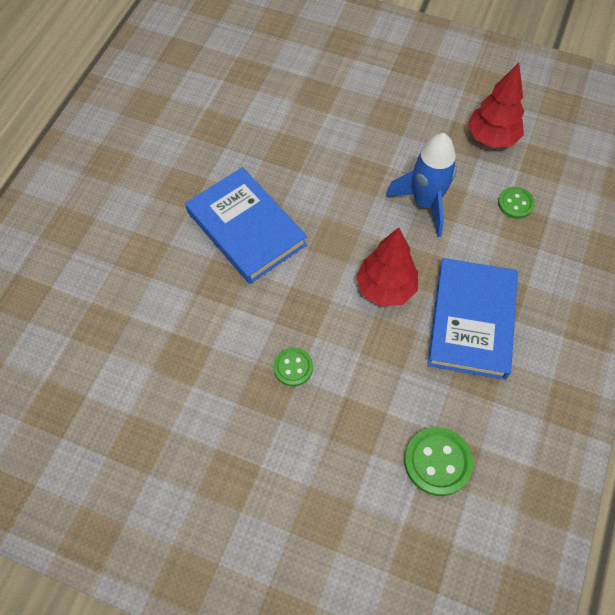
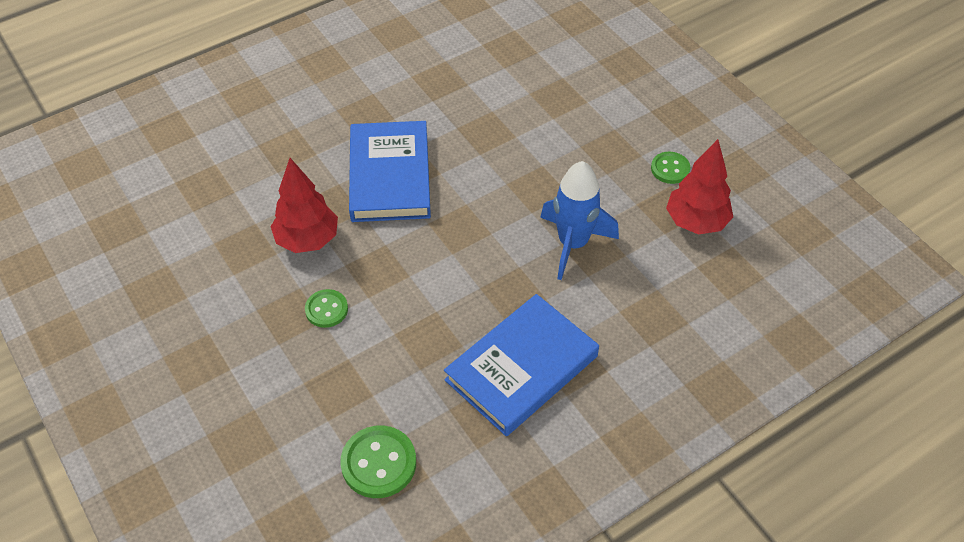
camera: 35 degrees right, 10 degrees down
red tree [356,227,418,307] -> red tree moved to [270,158,338,253]
green button [498,187,535,219] -> green button moved to [651,152,690,184]

